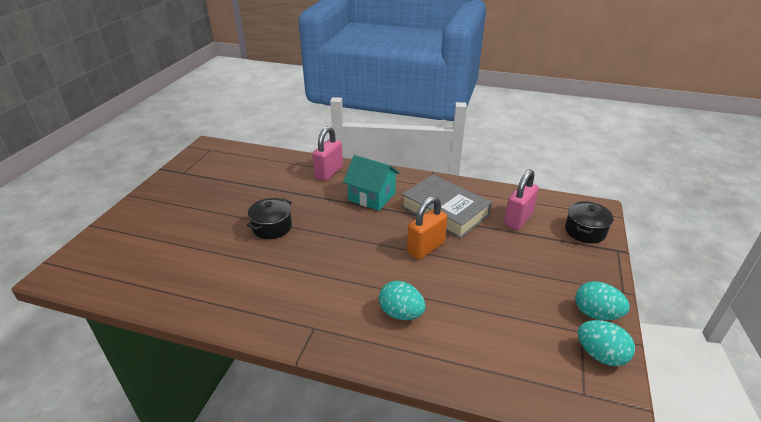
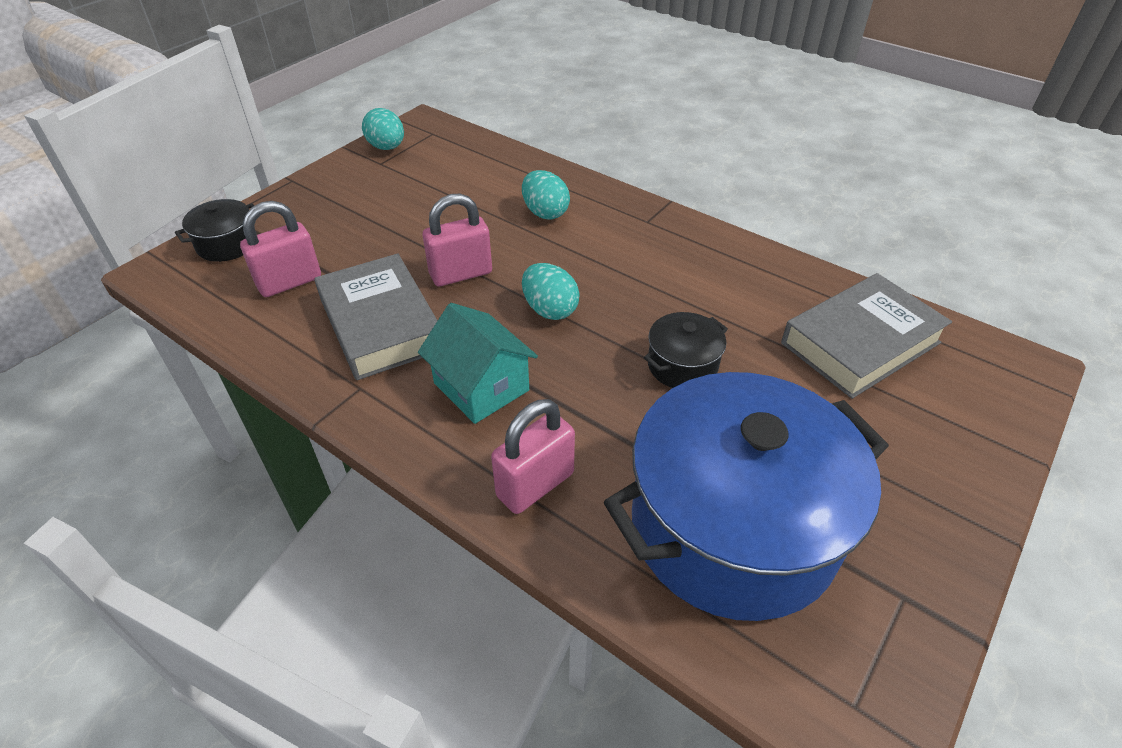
camera: 160 degrees left, 10 degrees up
orange padlock [407,196,447,259] -> pink padlock [423,194,492,286]
turquoise egg [575,281,630,320] -> turquoise egg moved to [522,263,580,320]
none -> blue pot [604,372,889,621]
none -> grey book [781,273,952,399]

